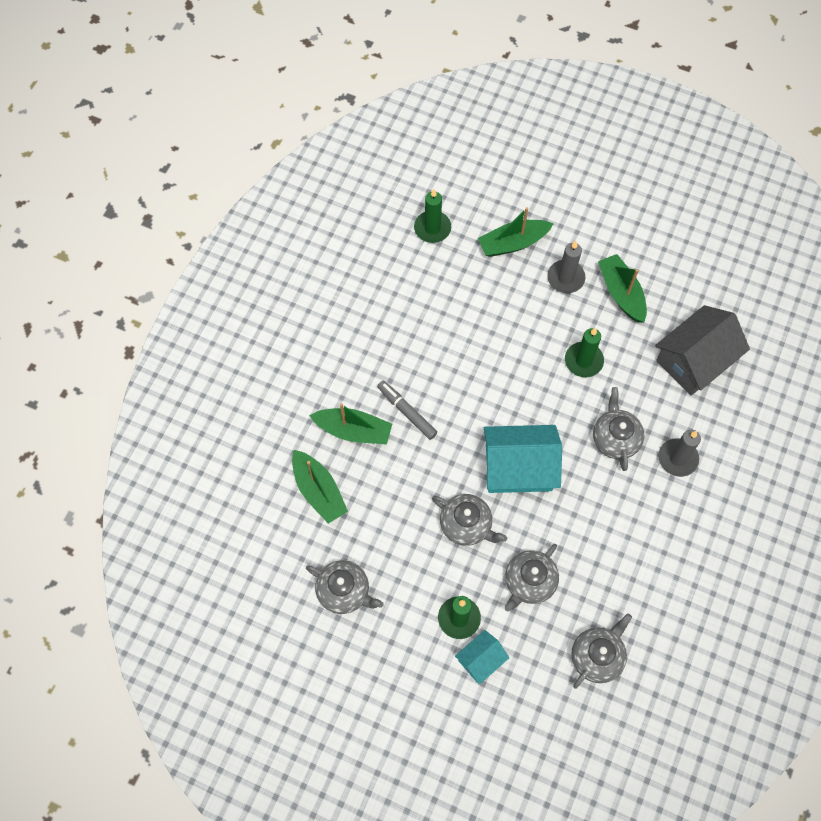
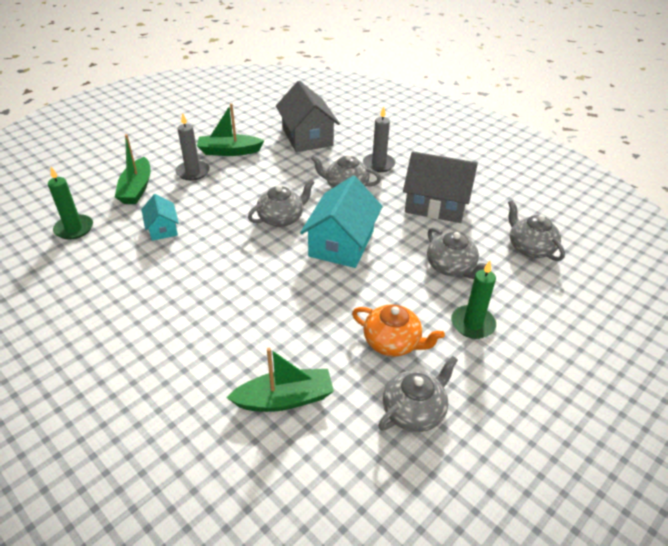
camera: 70 degrees left, 25 degrees down
green boat [309,403,392,445] -> none
grey marker [377,381,437,440] -> none
grey teapot [432,494,507,546] -> grey teapot moved to [248,179,315,227]
turquoise house [455,630,509,685] -> turquoise house moved to [141,194,179,241]
green candle [565,328,604,377] -> none
none -> orange teapot [352,304,445,357]
none -> grey house [403,151,478,223]

